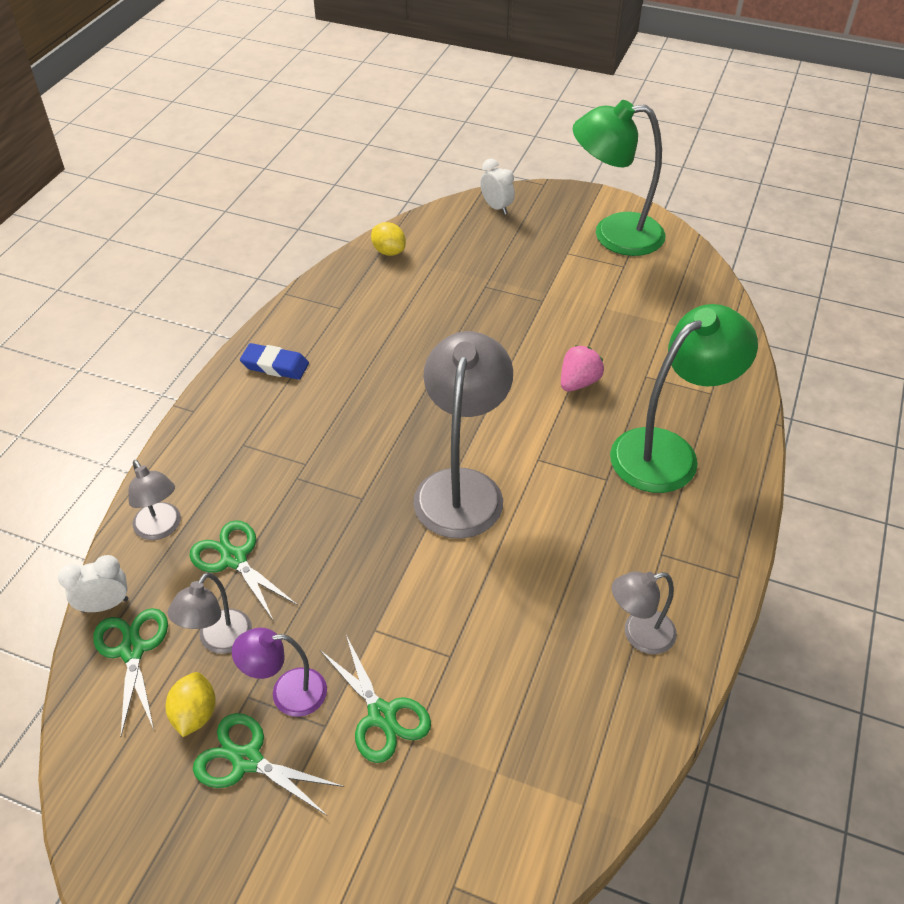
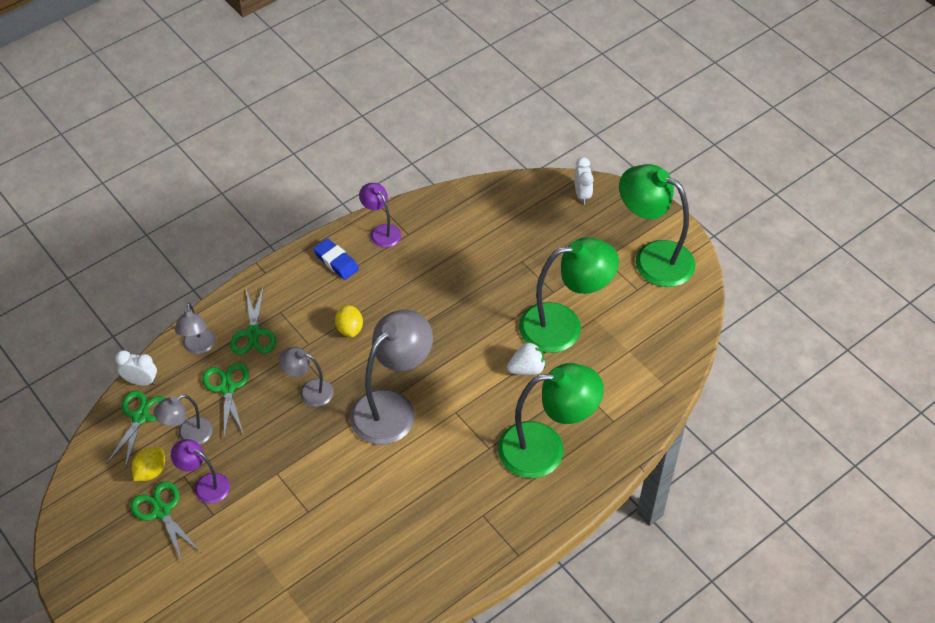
camera: 30 degrees right, 5 degrees up
green scissors [320,635,431,763] -> green scissors moved to [230,286,276,355]
yellow lemon [371,222,406,256] -> yellow lemon moved to [335,305,363,337]
pink strawberry [561,345,604,392] -> white strawberry [507,342,545,375]
grey lamp [612,571,677,654] -> grey lamp moved to [279,347,334,407]
none -> purple lamp [359,183,401,248]
none -> green lamp [519,237,619,353]

